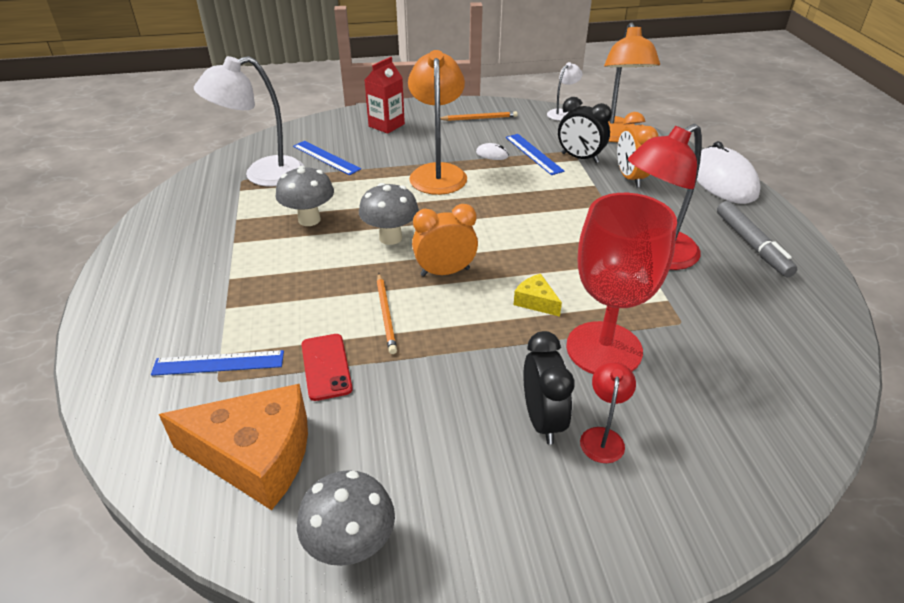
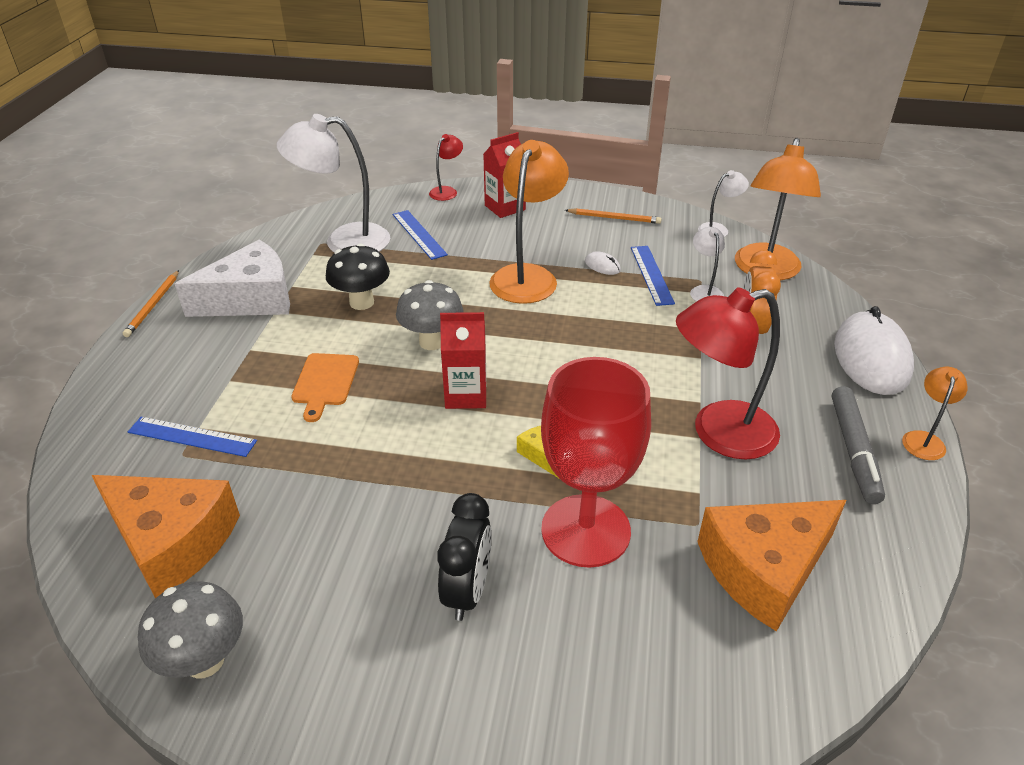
camera: 20 degrees right, 0 degrees up
grey mushroom [276,166,334,226] -> black mushroom [326,243,390,310]
red phone [301,334,353,401] -> none
orange pencil [377,273,397,354] -> orange pencil moved to [123,270,179,337]
orange clock [412,204,478,276] -> red carton [440,312,486,409]
black clock [558,97,612,163] -> white lamp [690,227,725,302]
red lamp [580,362,636,463] -> red lamp moved to [429,134,463,201]
none -> white cheese [175,240,290,317]
none -> orange cutting board [291,353,359,422]
none -> orange cheese [697,500,847,632]
none -> orange lamp [902,367,968,460]

